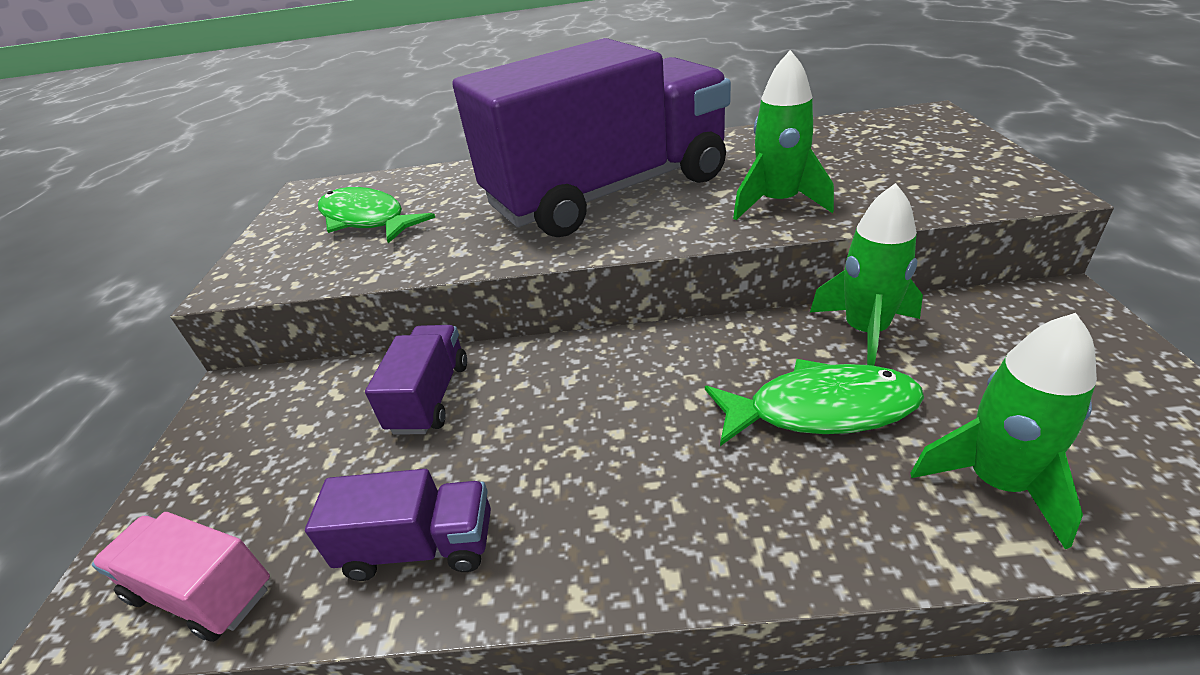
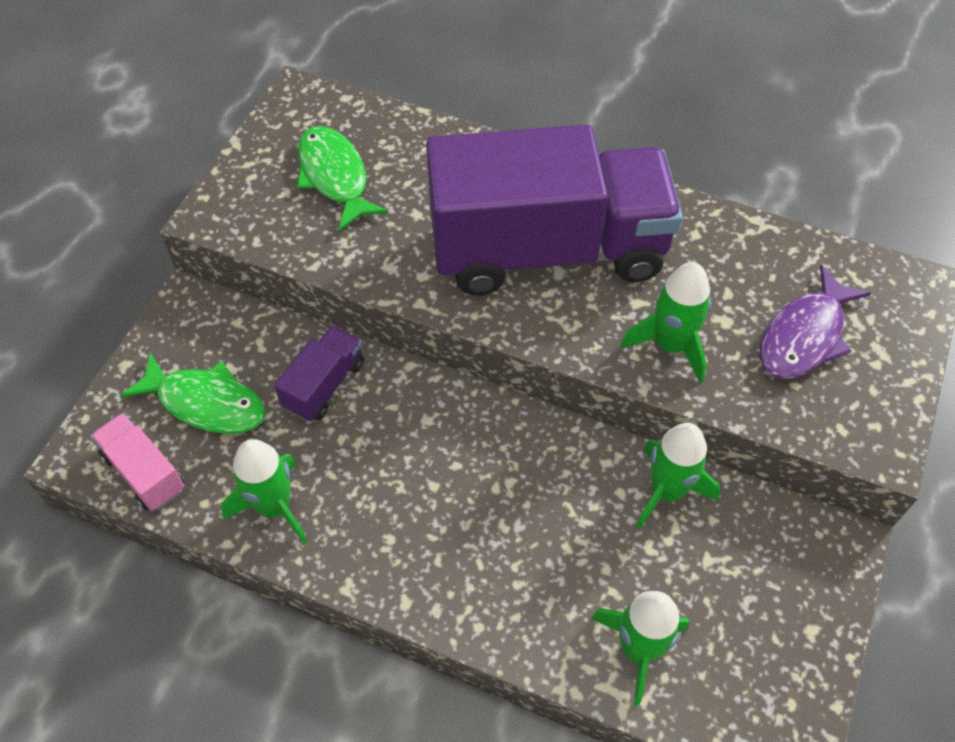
camera: 20 degrees right, 20 degrees up
purple truck [305,469,491,581] -> green rocket [221,439,307,544]
green fish [705,359,924,446] -> green fish moved to [120,352,266,434]
none -> purple fish [760,265,871,379]

